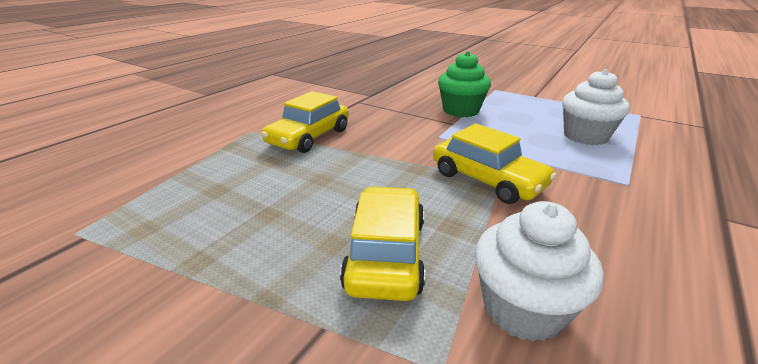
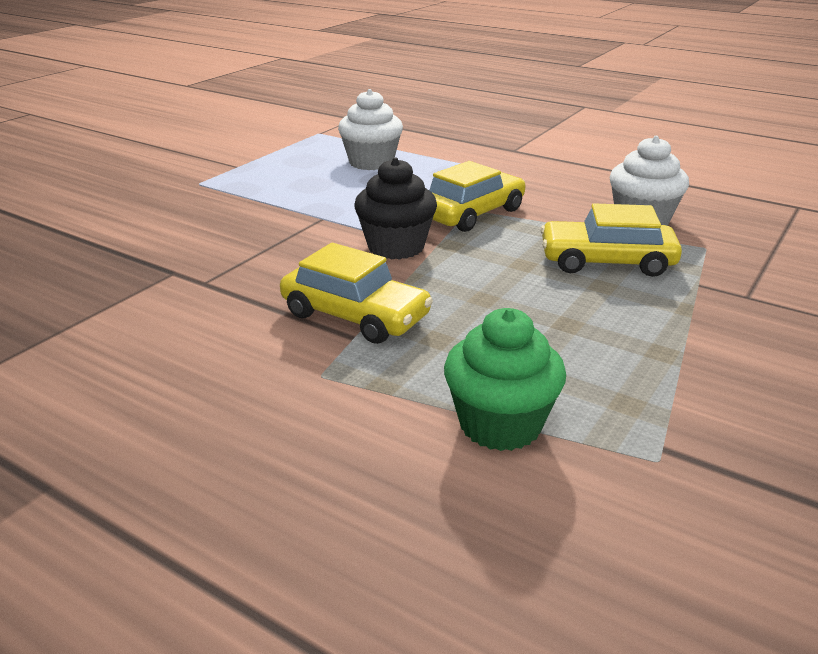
camera: 90 degrees left, 0 degrees up
green cupcake [438,51,491,117] -> green cupcake moved to [444,308,566,451]
none -> black cupcake [354,158,437,260]

